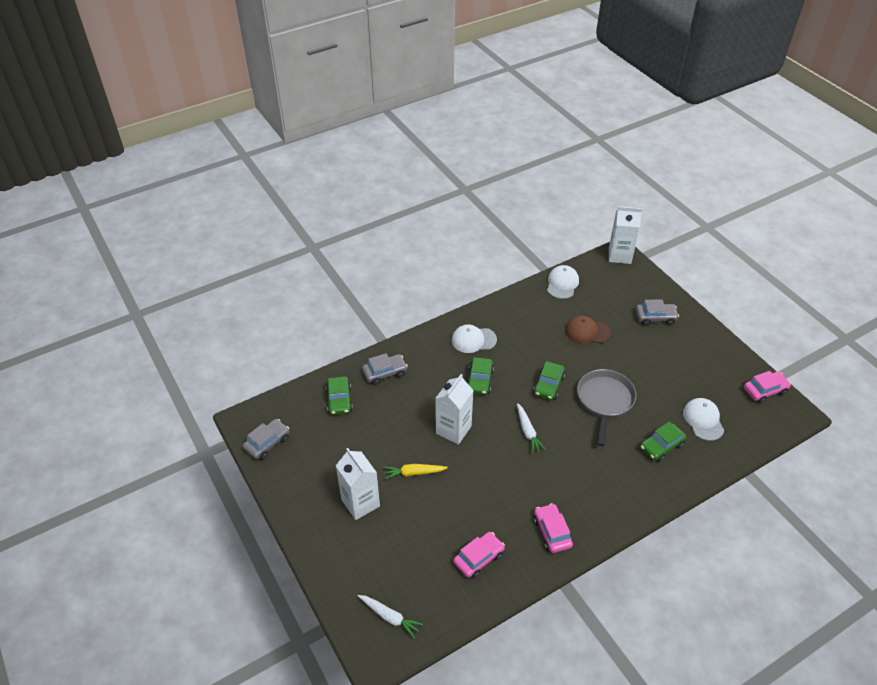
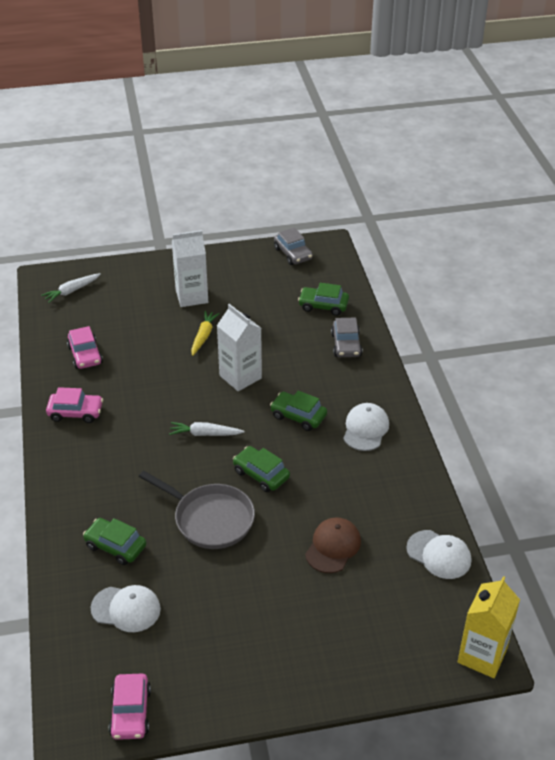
camera: 110 degrees right, 5 degrees down
white carton [609,206,642,264] -> yellow carton [458,576,520,678]
grey car [636,299,679,326] -> none
green car [640,422,686,462] -> green car turned 45 degrees counterclockwise [83,518,146,565]

